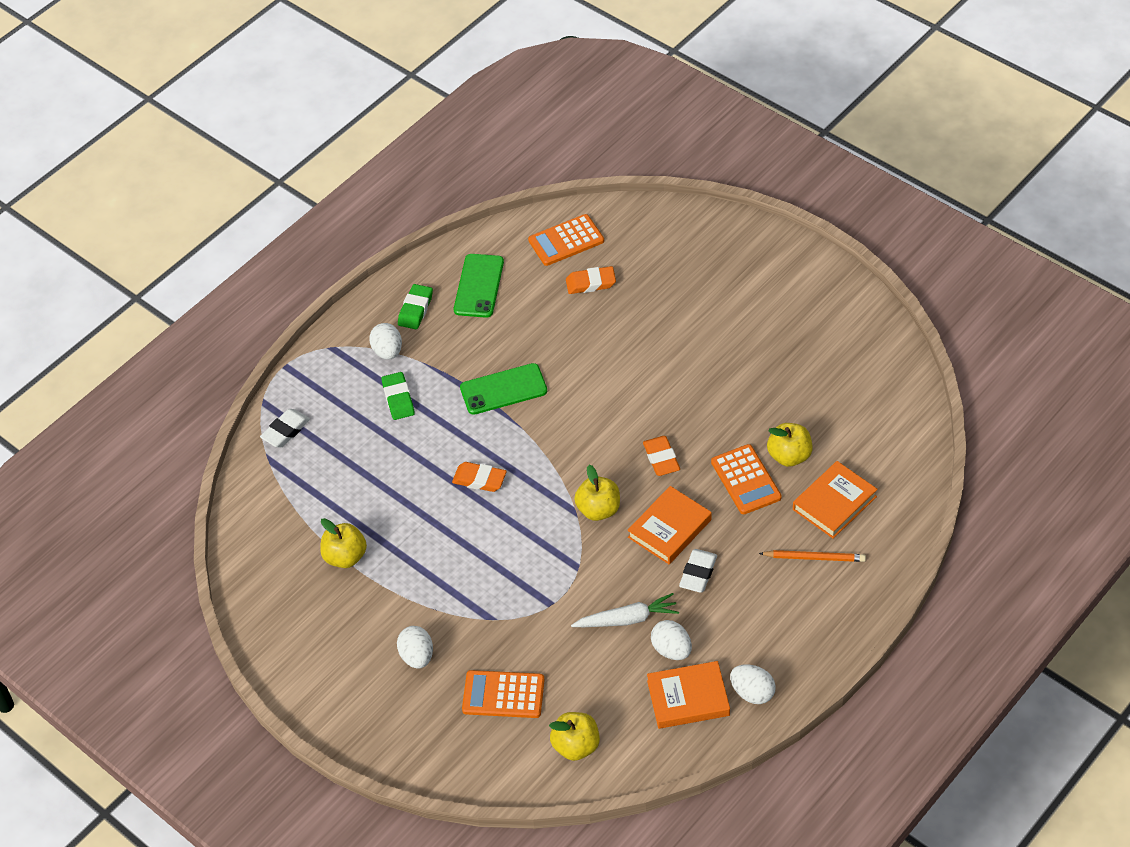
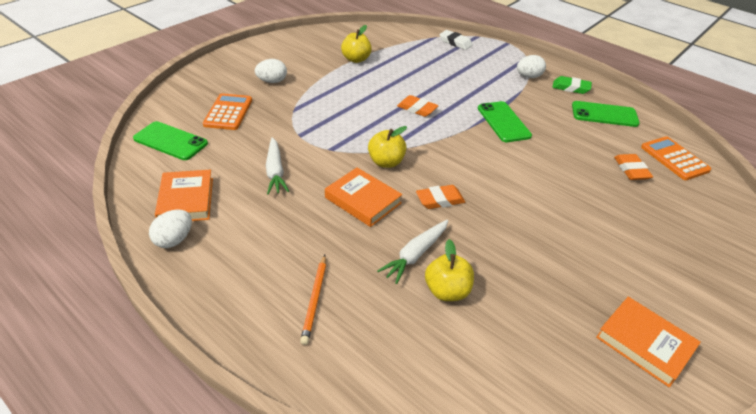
camera: 85 degrees right, 10 degrees down
green eraser [381,372,415,420] -> none
orange eraser [452,462,507,492] -> orange eraser turned 75 degrees counterclockwise [397,95,439,117]
yellow apple [549,712,600,761] -> green phone [133,121,208,160]
white egg [651,620,692,660] -> none
white eraser [679,549,717,593] -> none
orange calculator [711,444,782,514] -> white carrot [377,220,448,284]
orange book [793,461,878,539] -> orange book moved to [596,297,701,388]

